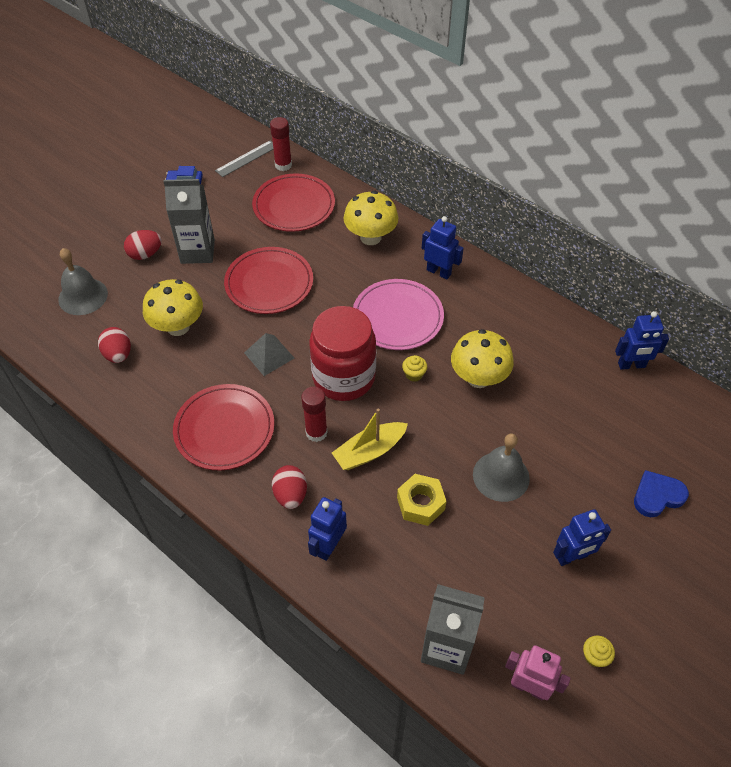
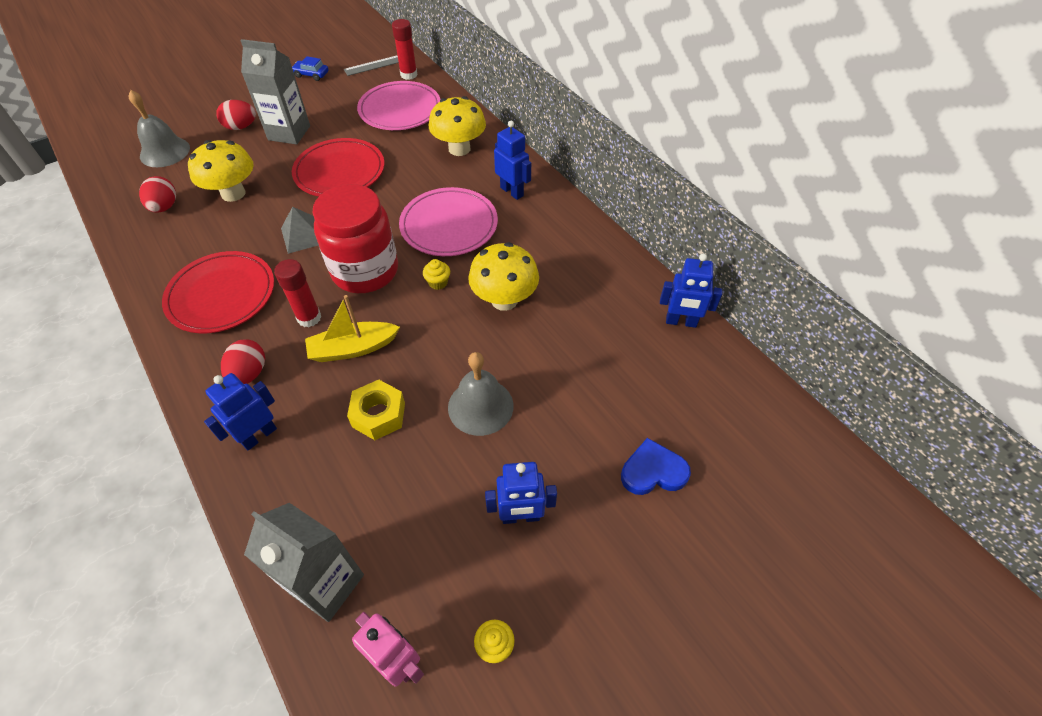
camera: 15 degrees right, 0 degrees up
red plate [252,174,335,232] -> pink plate [357,81,441,130]

